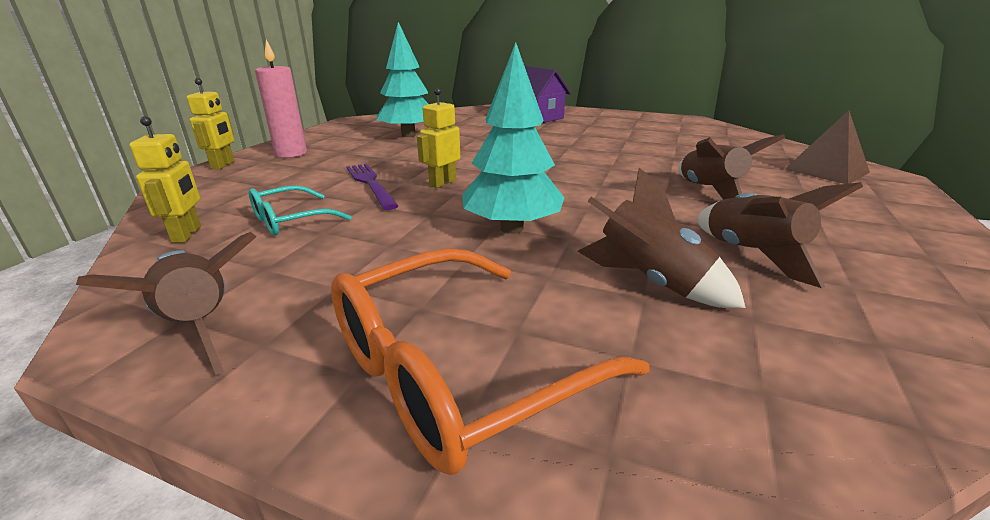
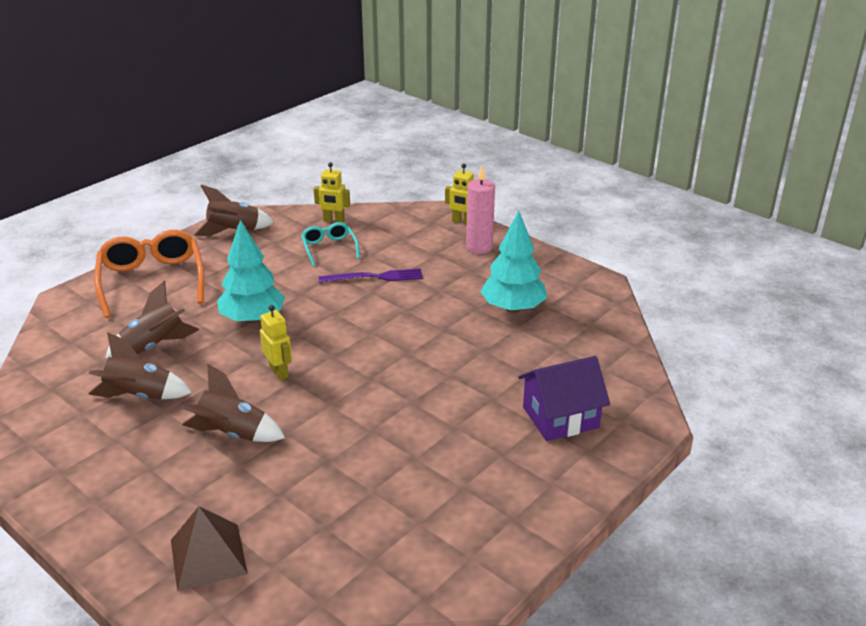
camera: 110 degrees right, 5 degrees up
yellow robot [417,88,460,188] -> yellow robot moved to [260,305,292,380]

